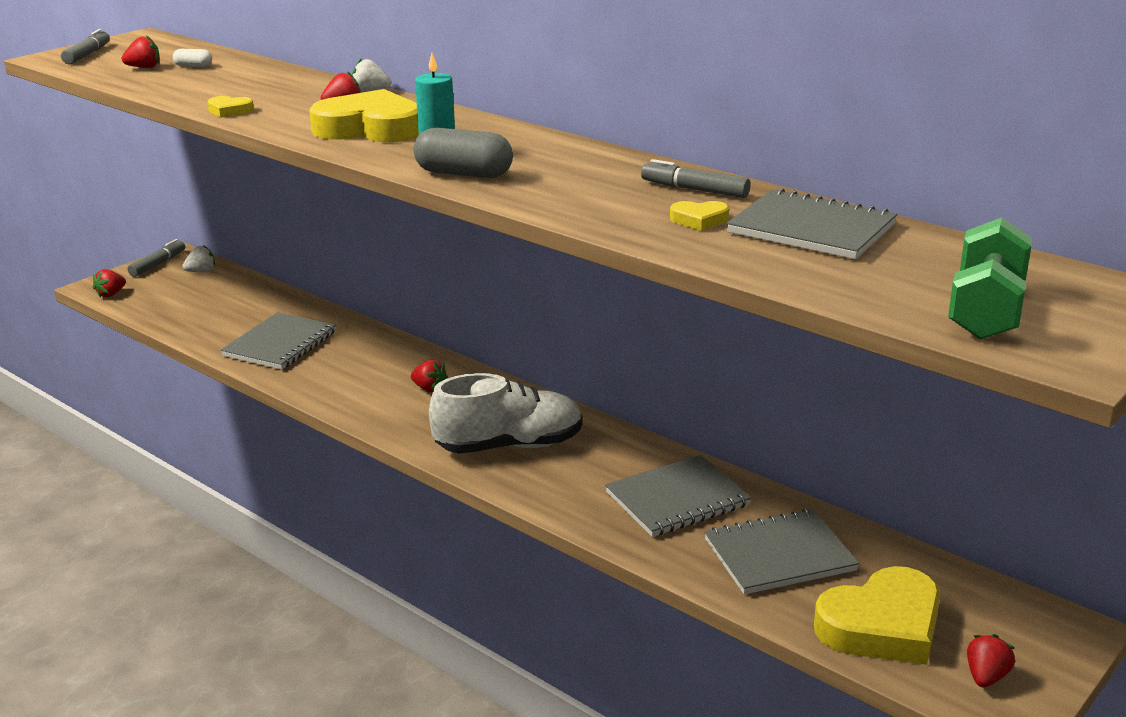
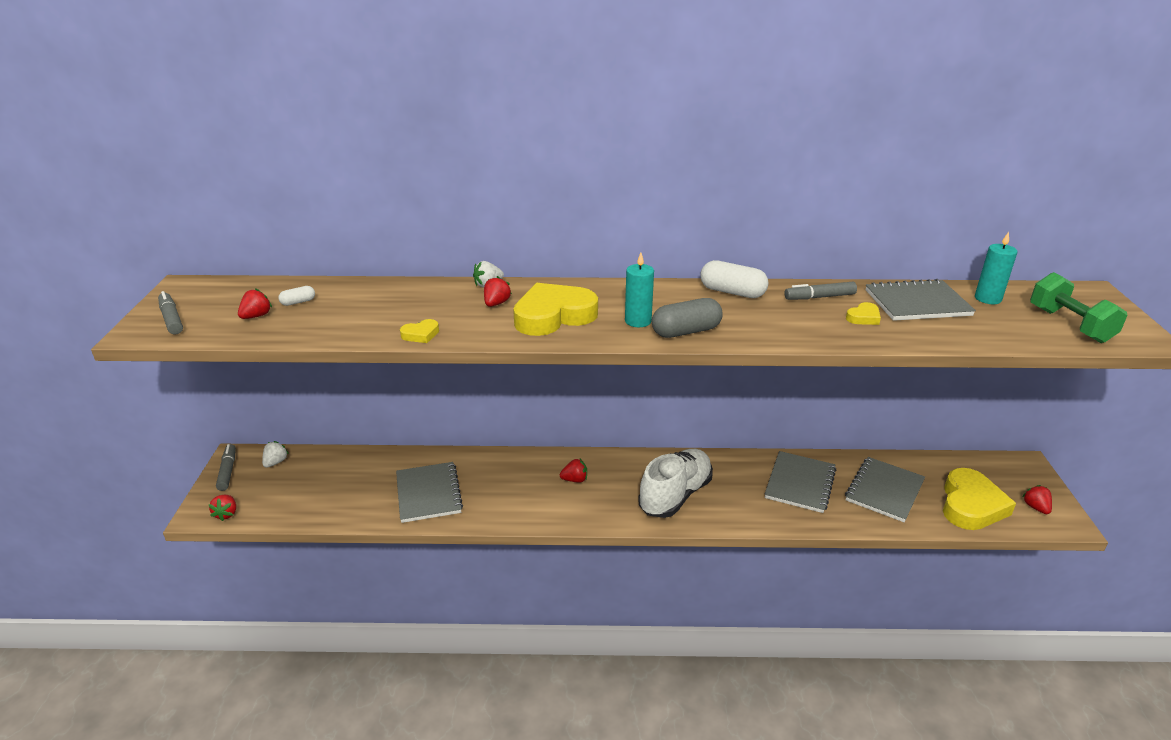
camera: 40 degrees left, 5 degrees up
none -> white capsule [700,260,769,298]
none -> turquoise candle [975,232,1018,304]

